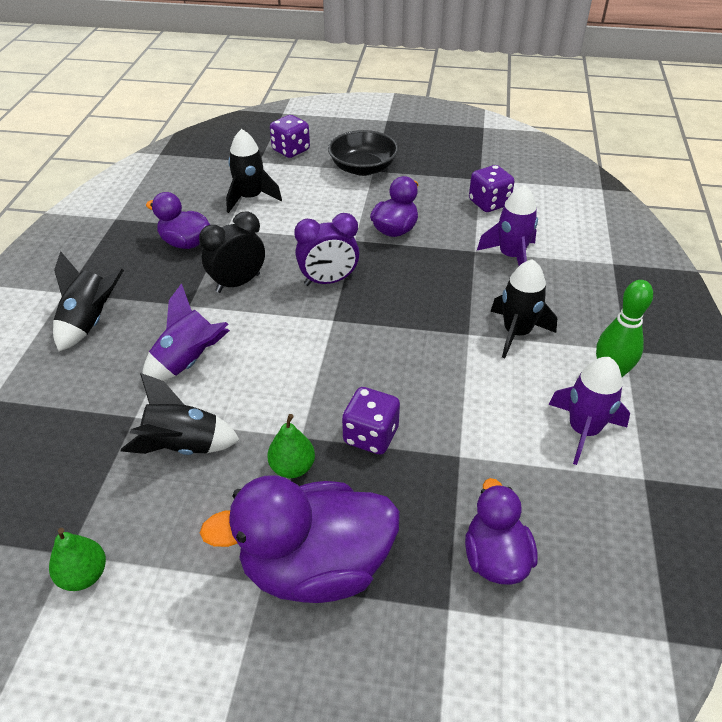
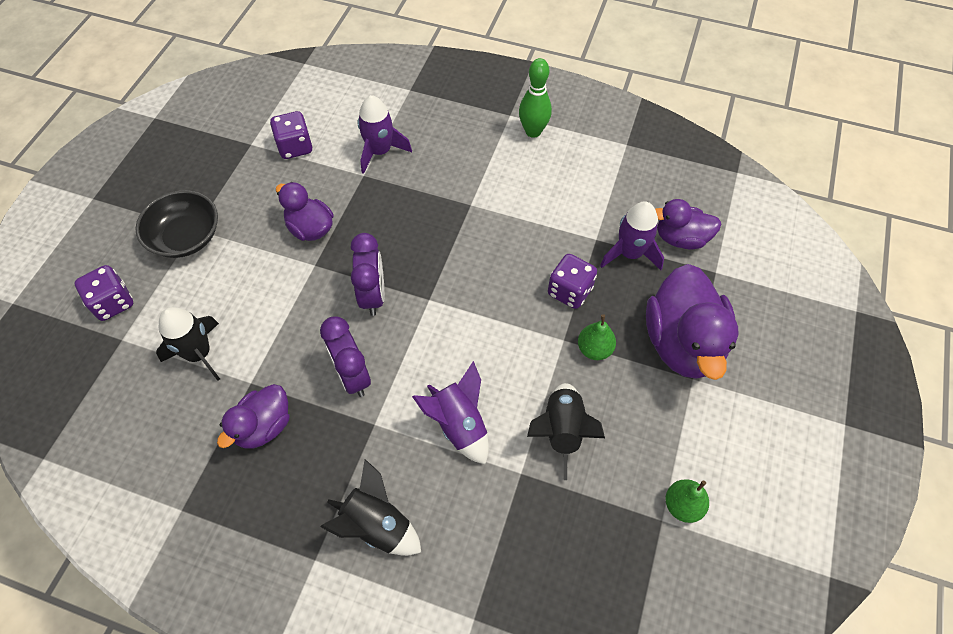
camera: 80 degrees left, 15 degrees up
black clock [199,211,265,293] -> purple clock [320,317,371,397]
black rocket [490,259,557,358] -> none
purple rocket [549,357,630,465] -> purple rocket moved to [600,202,664,270]

